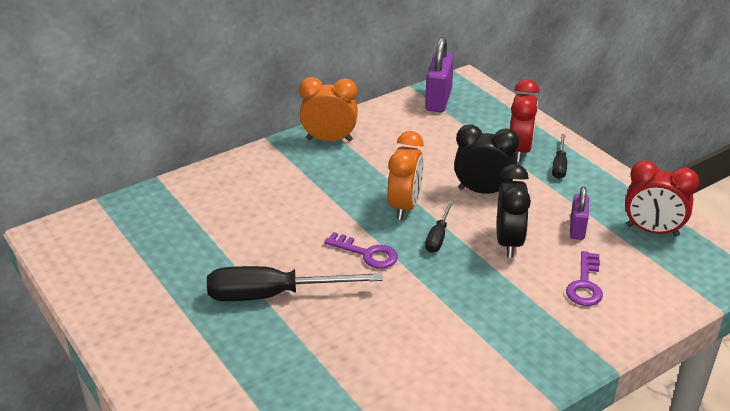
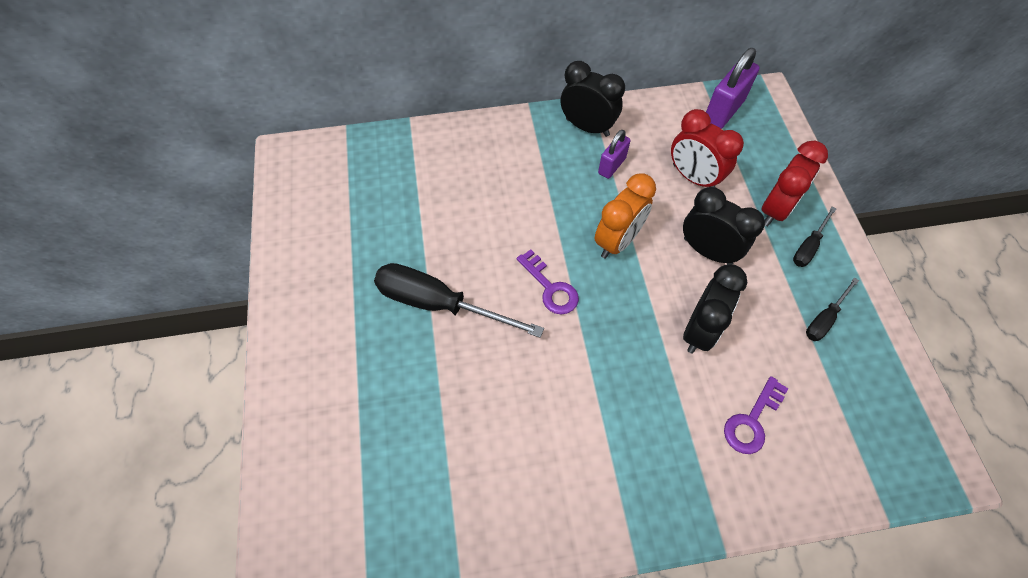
camera: 25 degrees right, 25 degrees up
orange clock [299,77,358,142] -> black clock [561,61,625,137]
black screwdriver [425,200,454,253] -> black screwdriver moved to [806,278,859,341]
purple padlock [570,186,589,240] -> purple padlock moved to [598,130,631,179]
red clock [625,160,699,237] -> red clock moved to [671,109,744,188]

